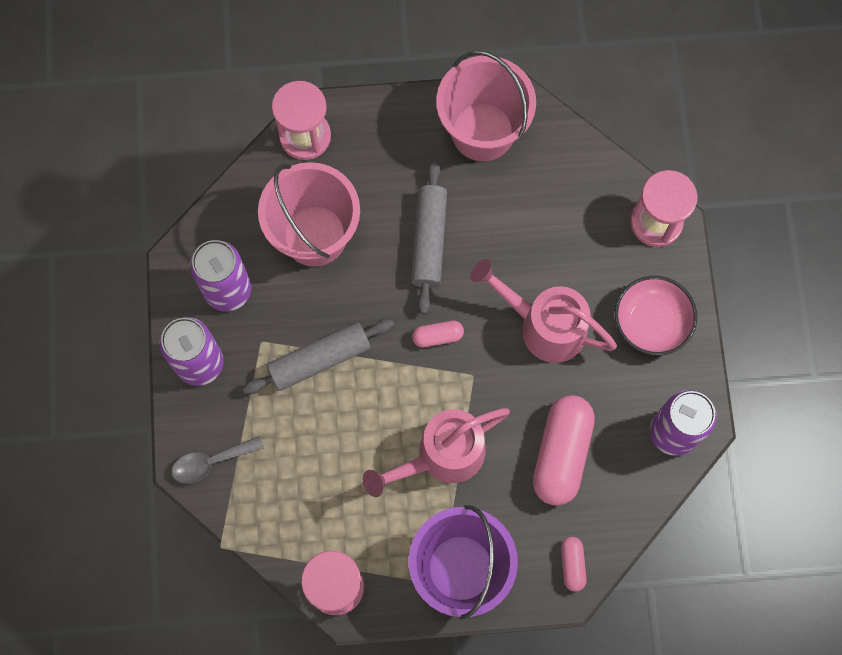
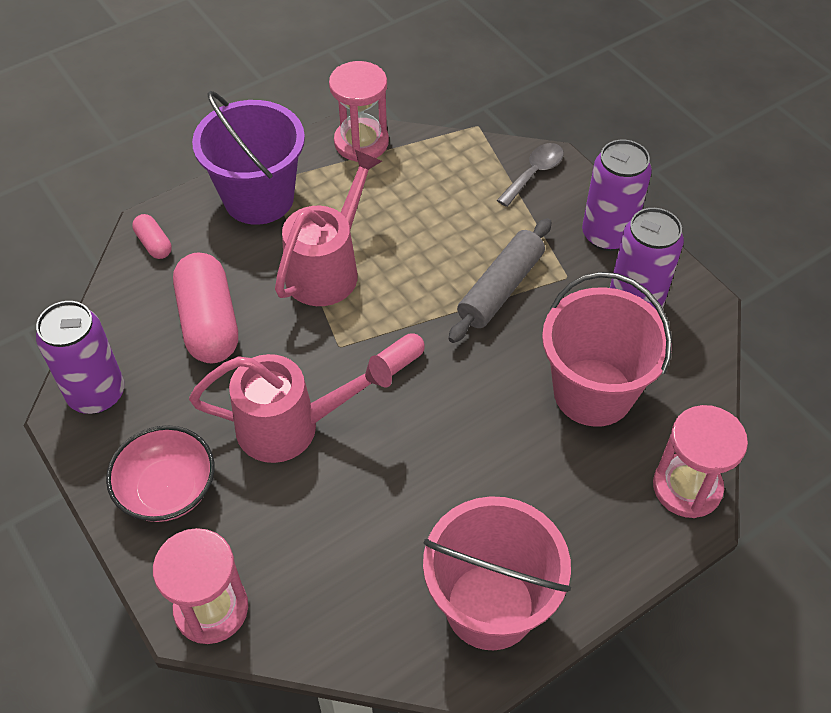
camera: 150 degrees right, 20 degrees down
grey rolling pin [411,160,447,314] -> none

